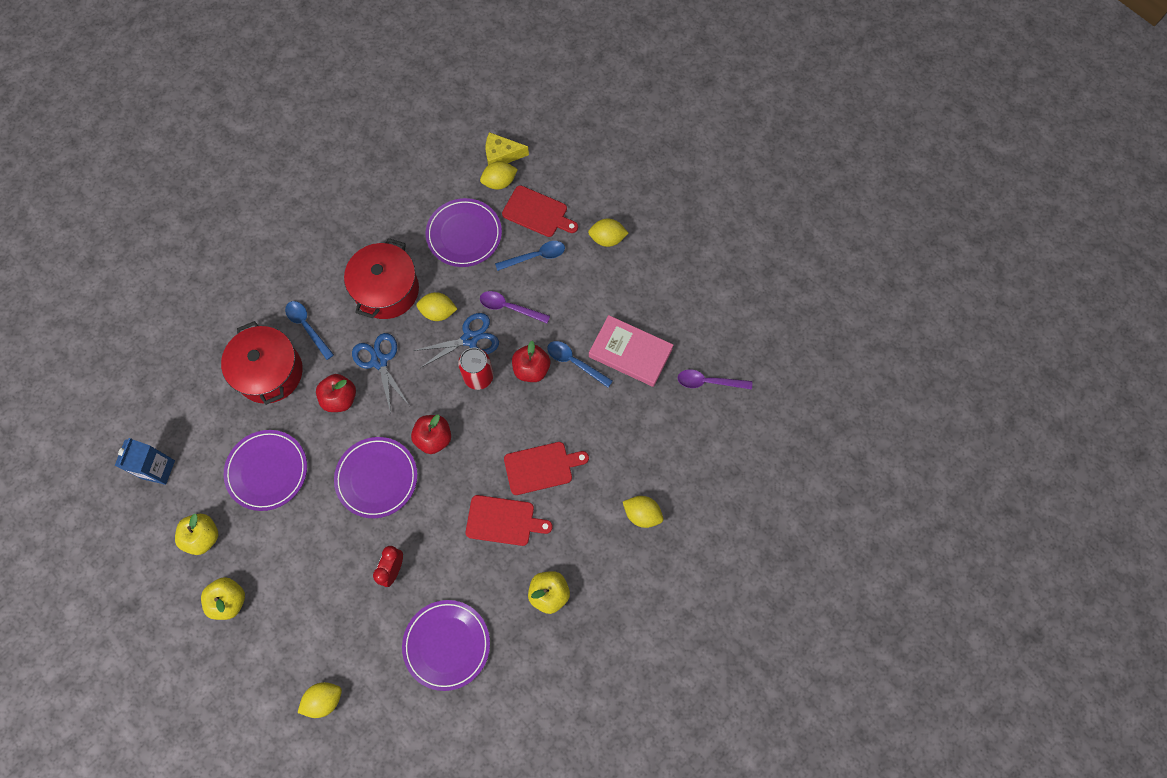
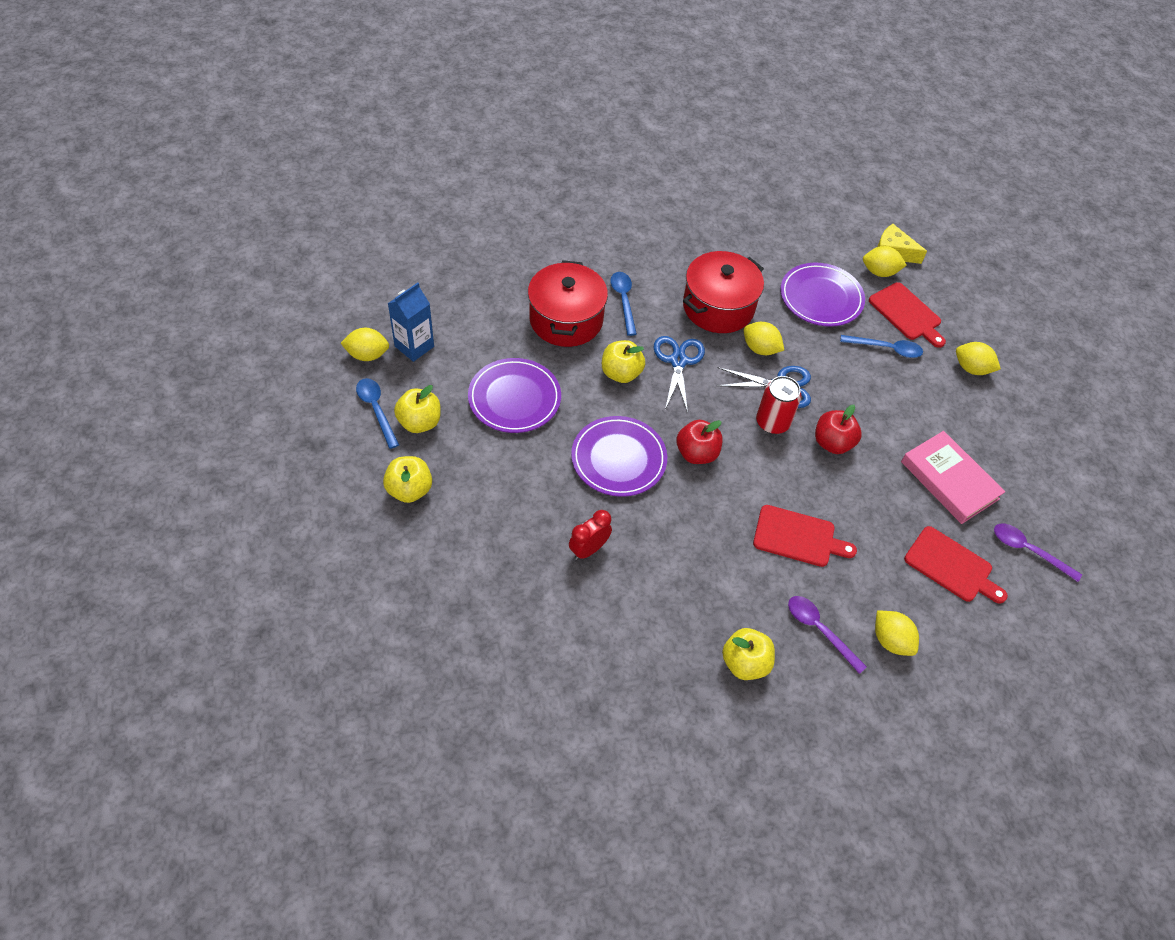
camera: 25 degrees right, 15 degrees down
yellow lemon [298,682,342,718] -> yellow lemon moved to [341,328,389,361]
red apple [316,374,356,412] -> yellow apple [602,340,645,383]
purple plate [402,600,490,691] -> none
red cutting board [466,495,553,546] -> red cutting board moved to [904,526,1008,604]
purple spoon [480,291,550,323] -> purple spoon moved to [788,596,867,674]
blue spoon [547,341,613,388] -> blue spoon moved to [356,378,399,449]

